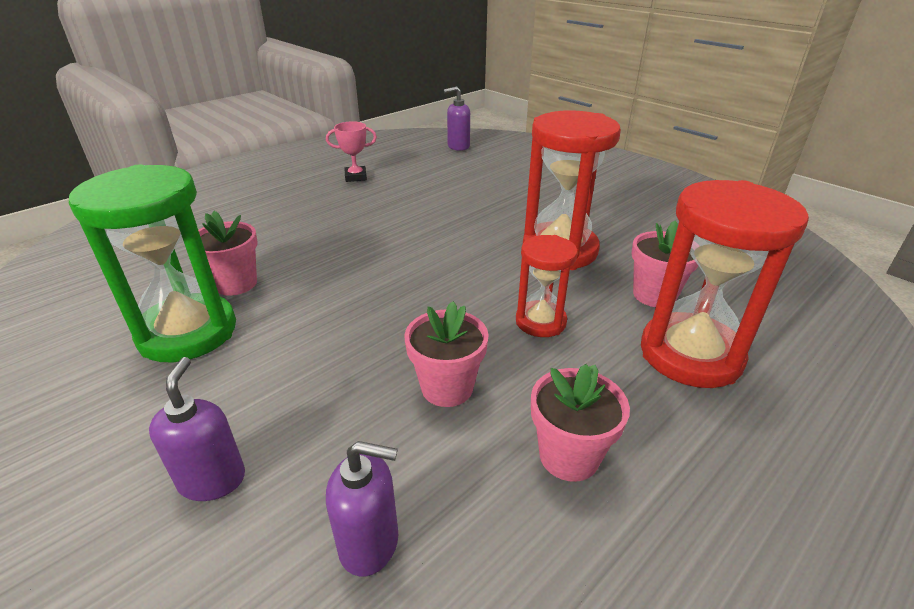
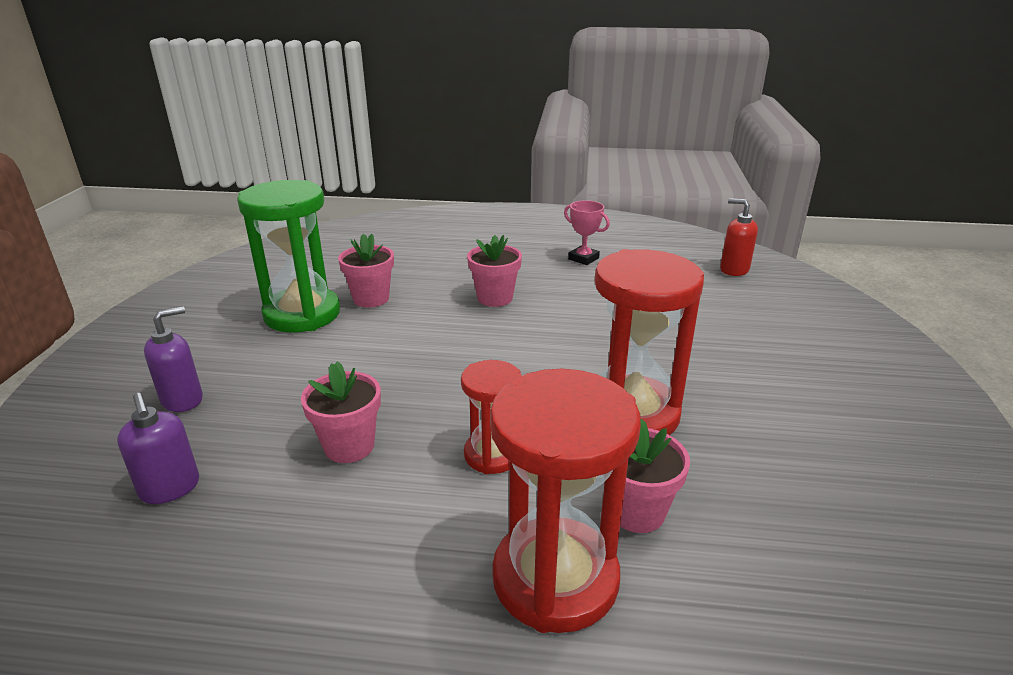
camera: 50 degrees right, 5 degrees down
purple soap dispenser [444,86,470,151] -> red soap dispenser [720,198,758,276]
pink flower pot [531,364,630,482] -> pink flower pot moved to [467,235,522,307]

